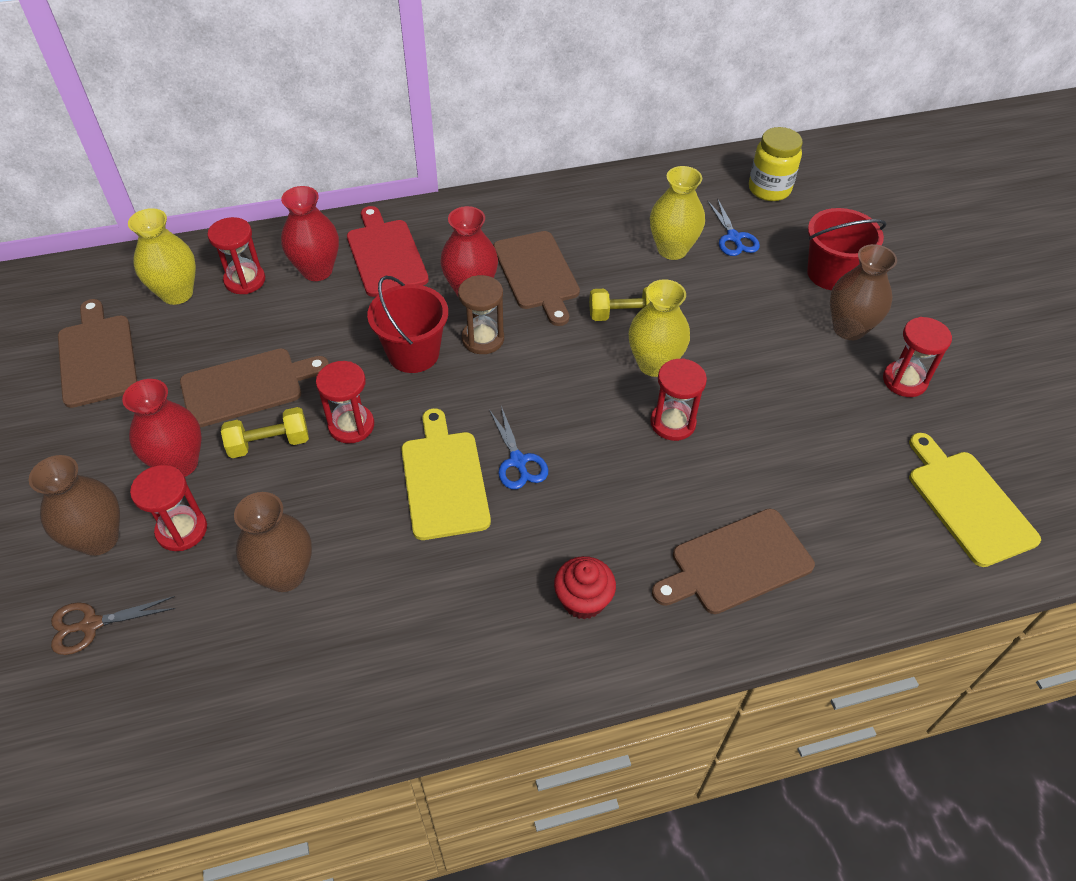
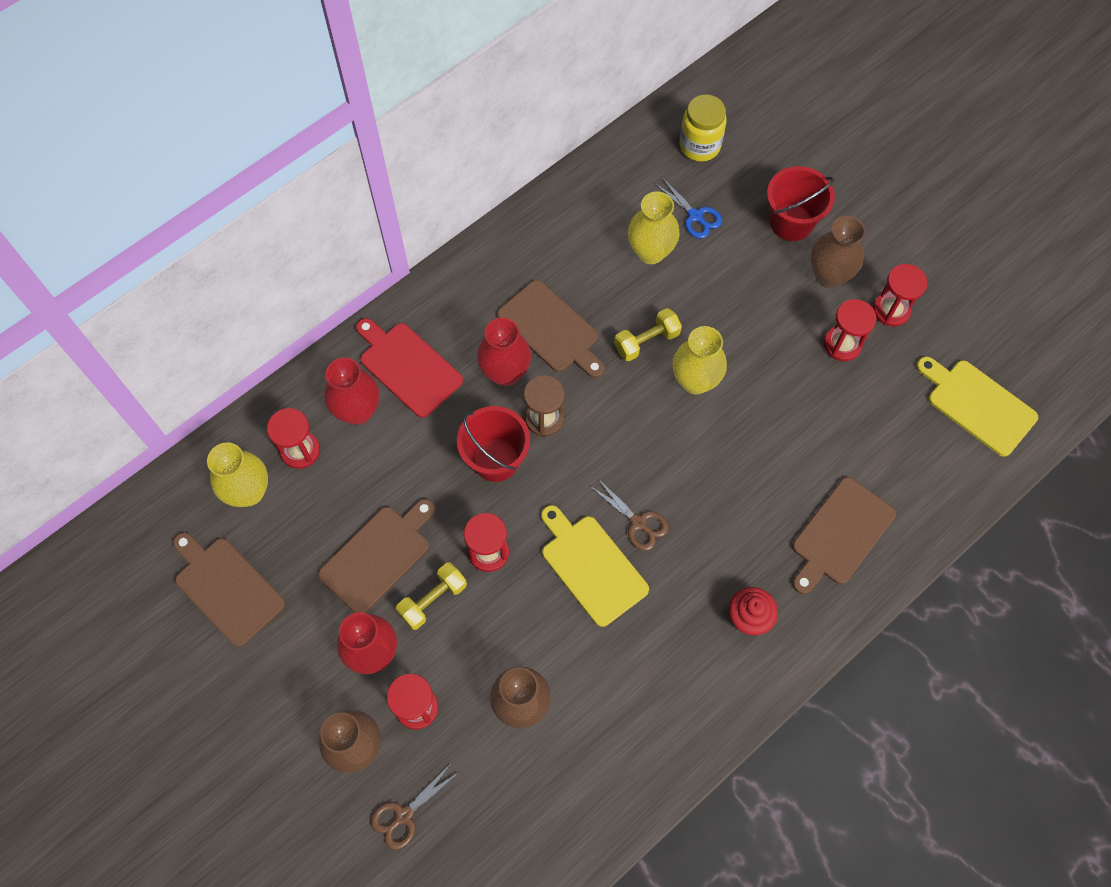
camera: 25 degrees left, 15 degrees up
blue scissors [489,406,548,489] -> brown scissors [590,478,669,551]
red hourglass [650,358,707,441] -> red hourglass moved to [824,299,877,361]

